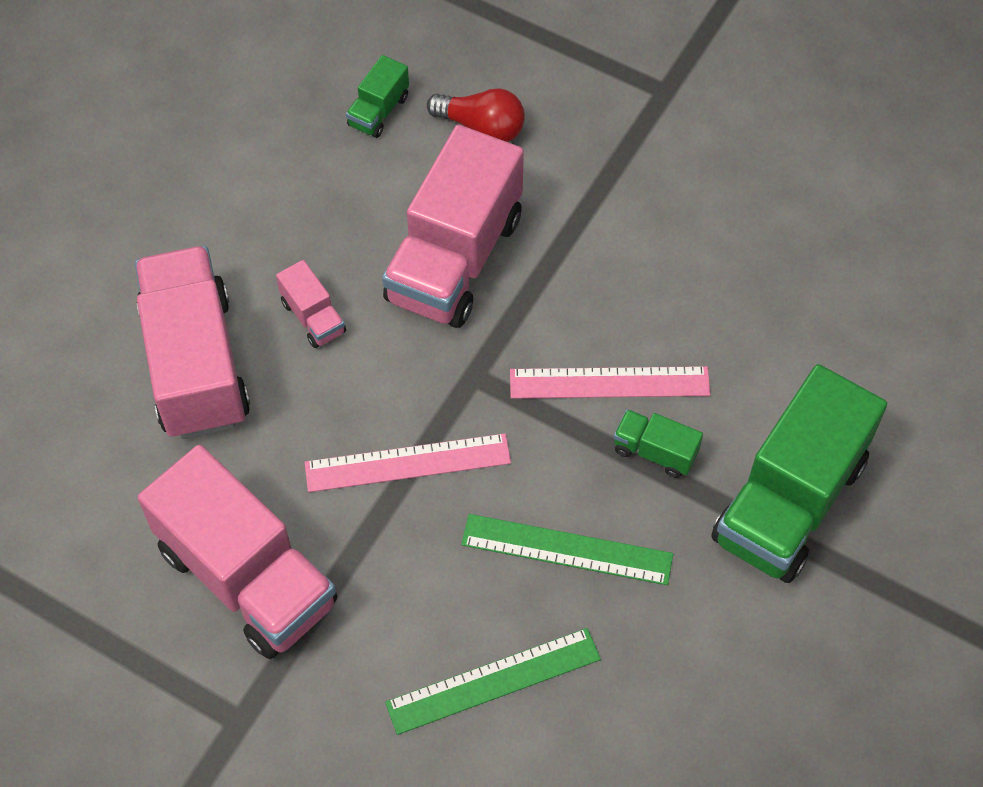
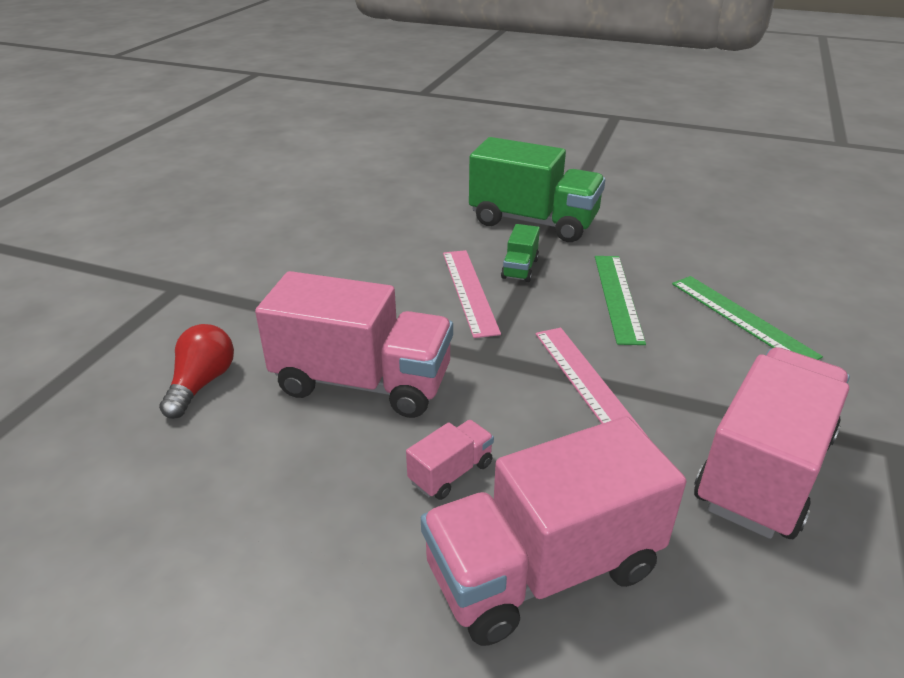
camera: 100 degrees left, 25 degrees down
green truck [346,55,409,138] -> none

